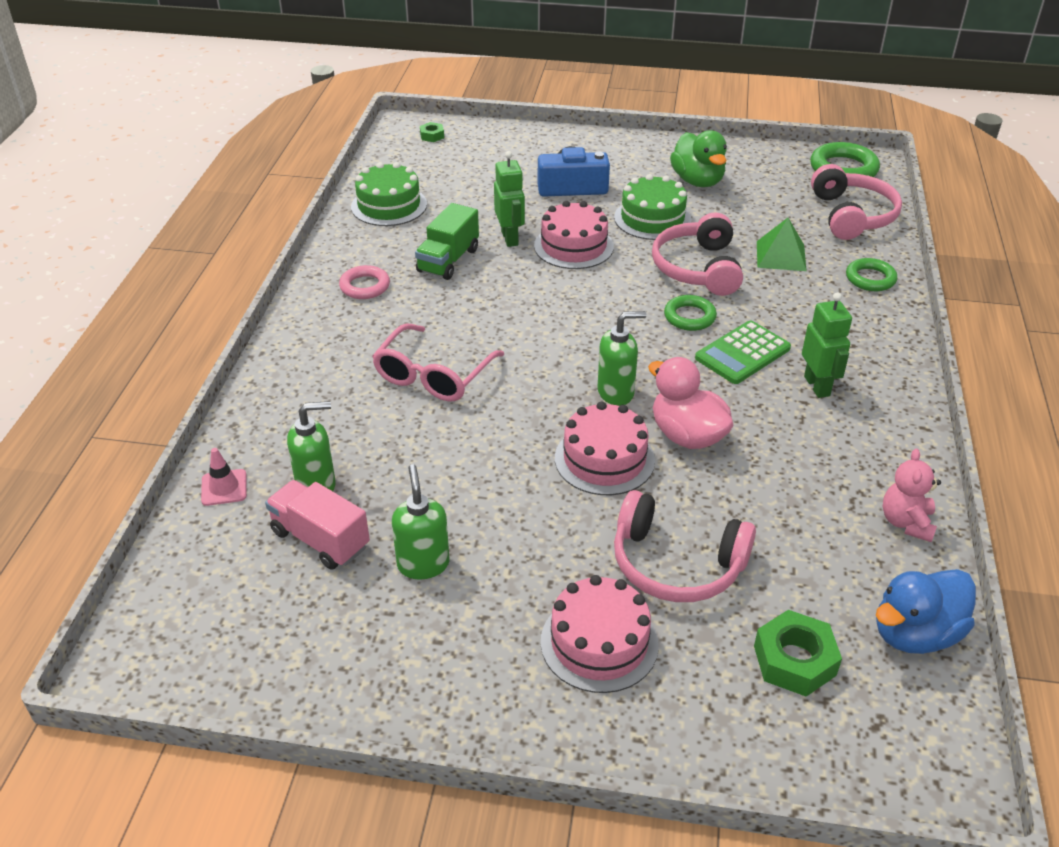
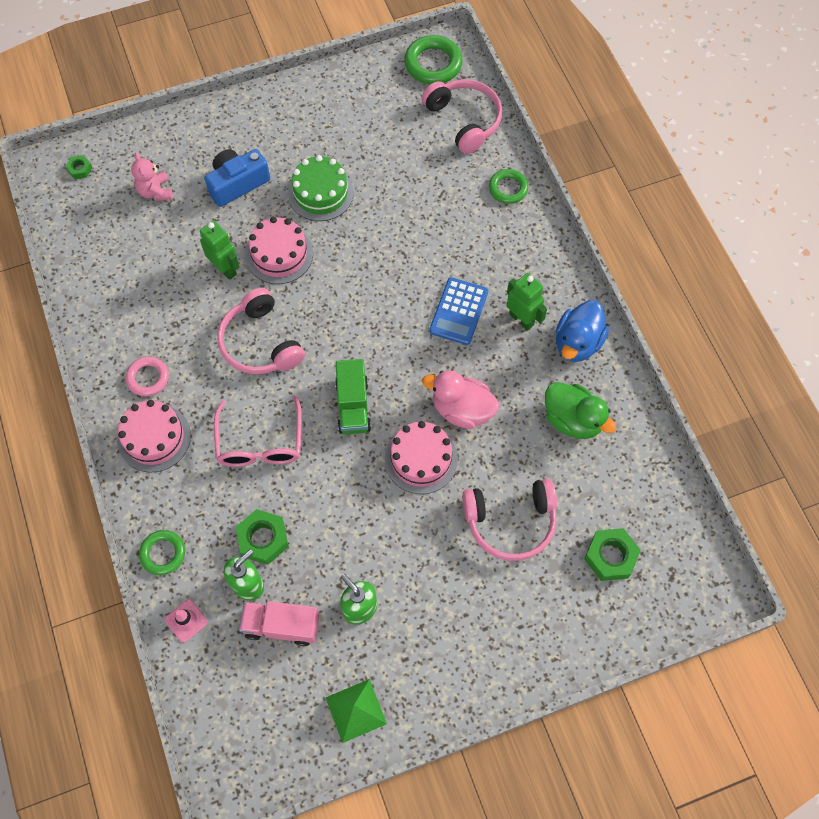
camera: 30 degrees left, 25 degrees up
green cake [351,162,427,226] -> none
green truck [415,203,479,280] -> green truck moved to [335,359,371,434]
pink cake [541,575,659,693] -> pink cake moved to [118,400,191,473]
green soap dispenser [598,311,646,406] -> none
pink headphones [652,212,743,296] -> pink headphones moved to [217,288,305,374]
green ring [664,295,717,331] -> green ring moved to [139,530,185,575]
green duck [670,130,727,187] -> green duck moved to [545,382,616,439]
green calculator [695,320,791,384] -> blue calculator [429,277,488,345]
green pyramid [757,218,807,271] -> green pyramid moved to [325,679,387,743]
blue duck [876,569,976,654] -> blue duck moved to [556,300,609,362]
pink teddy bear [883,449,941,542] -> pink teddy bear moved to [131,152,173,201]
none -> green nut [236,509,289,565]

